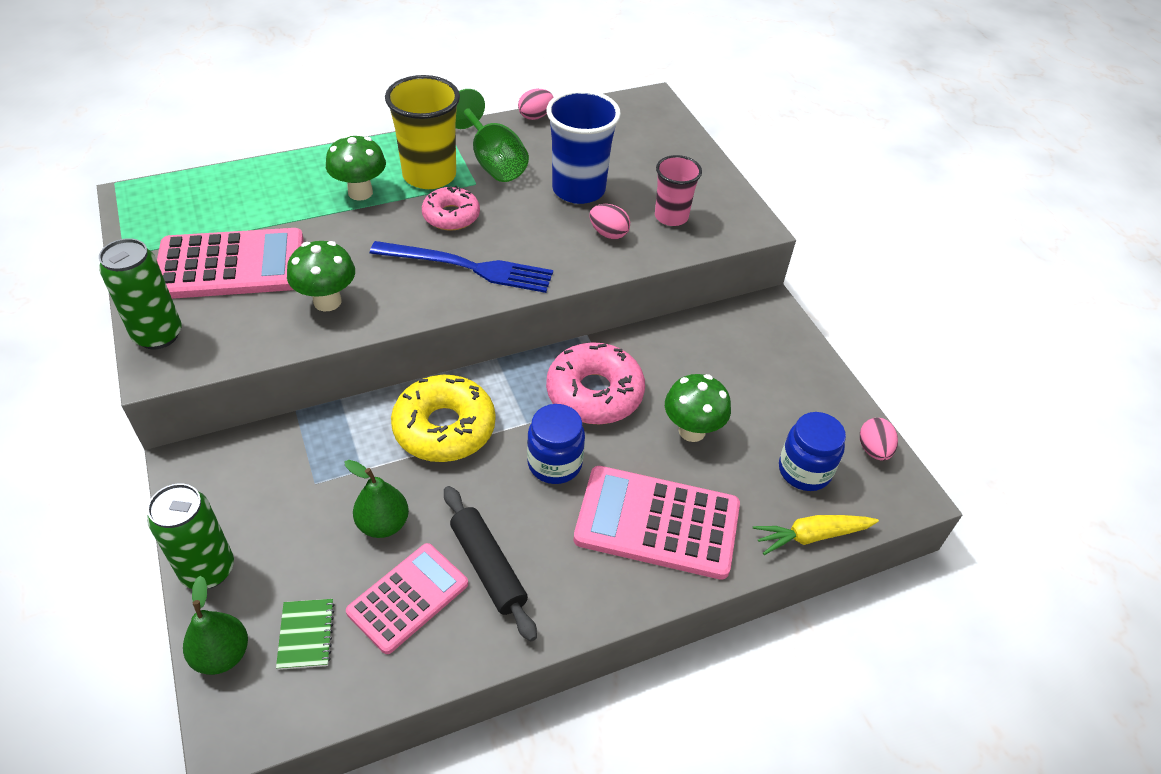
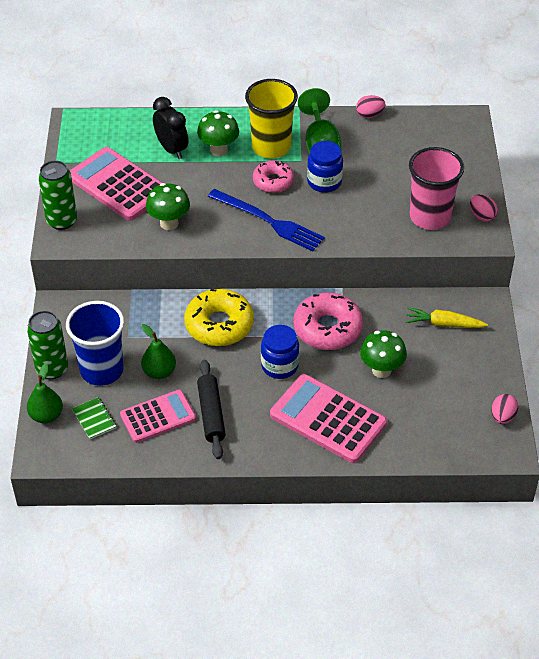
camera: 25 degrees right, 0 degrees up
pink calculator [157,228,304,299] -> pink calculator turned 150 degrees counterclockwise [69,147,162,221]
green notebook [276,599,335,670] -> green notebook turned 45 degrees counterclockwise [72,397,117,439]
blue cup [546,90,621,204] -> blue cup moved to [66,301,124,386]
pink egg [590,204,630,239] -> pink egg moved to [470,194,498,222]
pink cup [655,155,702,226] -> pink cup [409,147,464,230], size x1.60
yellow carrot [753,515,879,555] -> yellow carrot moved to [406,307,488,328]
blue jar [779,412,846,491] -> blue jar moved to [307,141,343,193]
none -> black clock [153,97,188,159]

